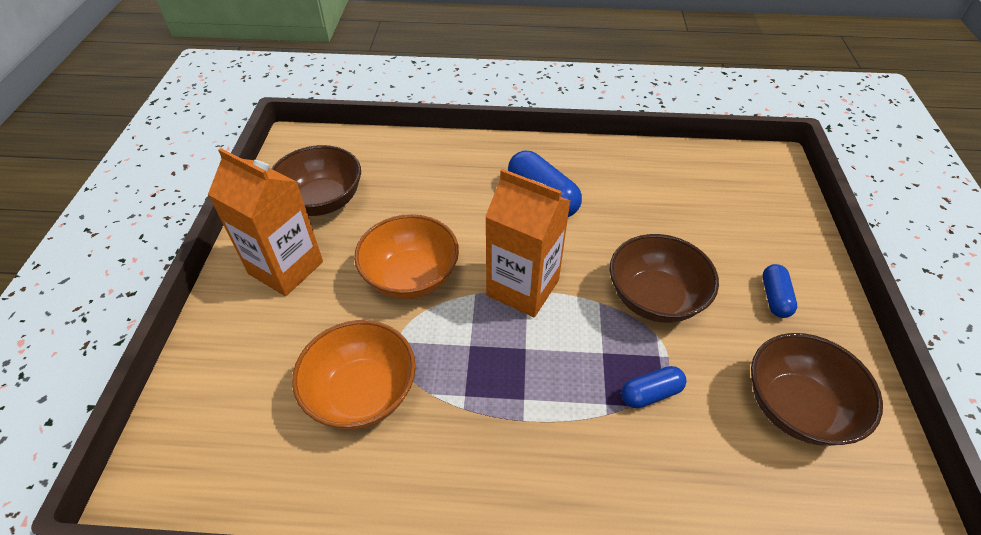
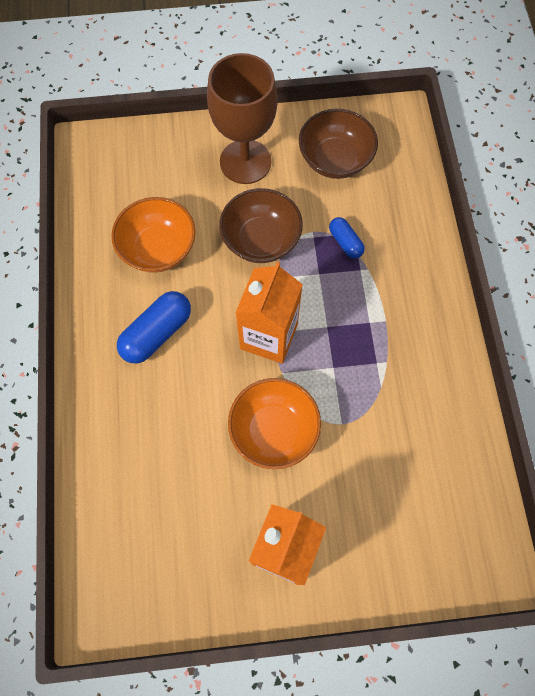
camera: 100 degrees left, 20 degrees up
brown bowl [271,145,361,216] -> none
orange bowl [292,320,416,429] -> orange bowl moved to [111,197,196,273]
blue capsule [762,264,797,318] -> brown goblet [207,53,278,184]

